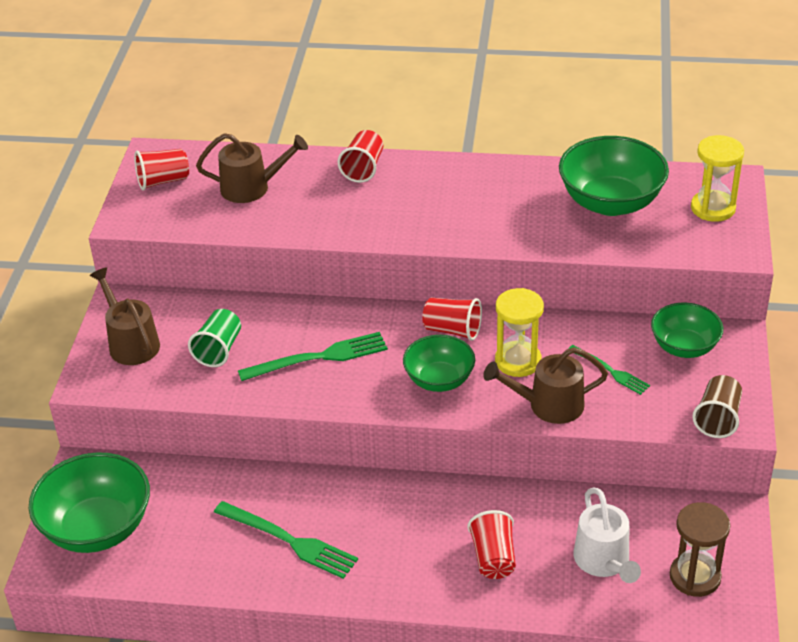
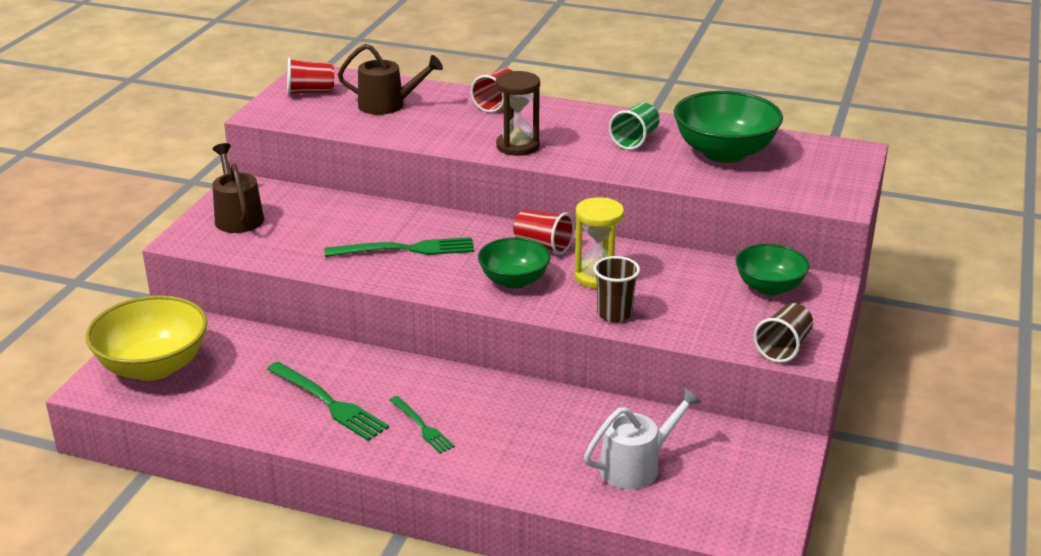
camera: 10 degrees right, 10 degrees down
green bowl [29,452,150,553] -> yellow bowl [86,295,208,381]
green cup [188,309,241,367] -> green cup moved to [609,103,660,150]
red cup [467,510,516,579] -> none
brown watering can [483,347,608,424] -> brown cup [593,256,640,323]
green fork [568,345,650,395] -> green fork moved to [390,396,455,454]
white watering can [573,488,641,583] -> white watering can turned 120 degrees counterclockwise [584,388,702,489]
brown hourglass [670,502,730,597] -> brown hourglass moved to [496,71,540,156]
yellow hourglass [691,135,744,222] -> none

